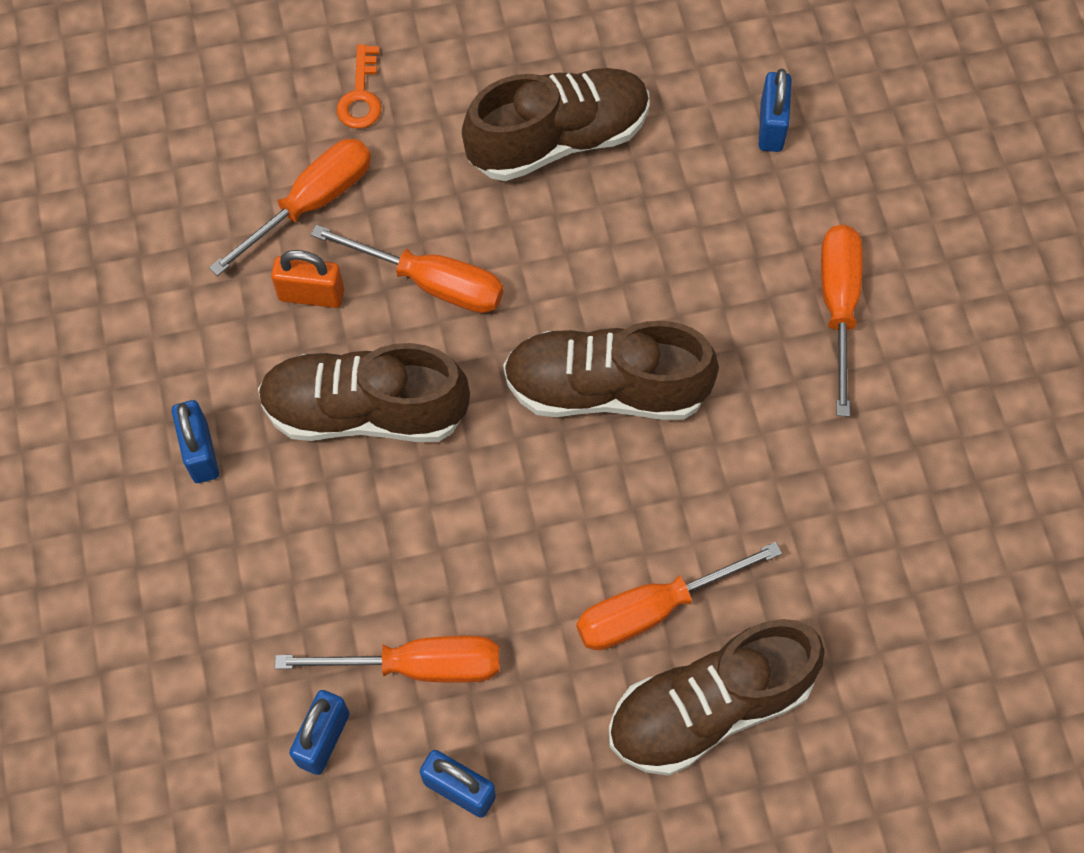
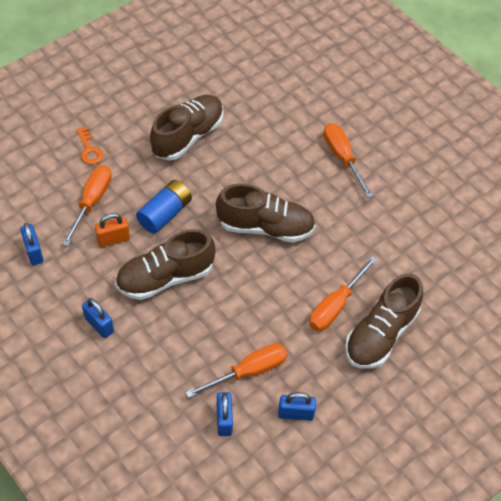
camera: 30 degrees left, 10 degrees down
orange screwdriver [311,225,503,313] -> blue battery [136,180,192,234]
brown shoe [503,321,719,420] -> brown shoe turned 150 degrees counterclockwise [216,184,315,243]
blue padlock [758,69,791,152] -> blue padlock moved to [20,223,43,265]

